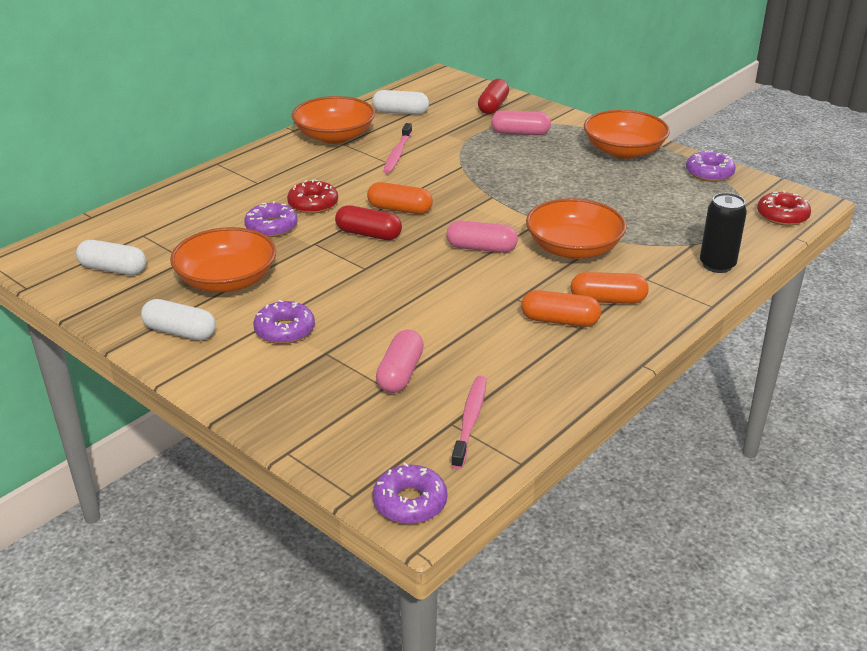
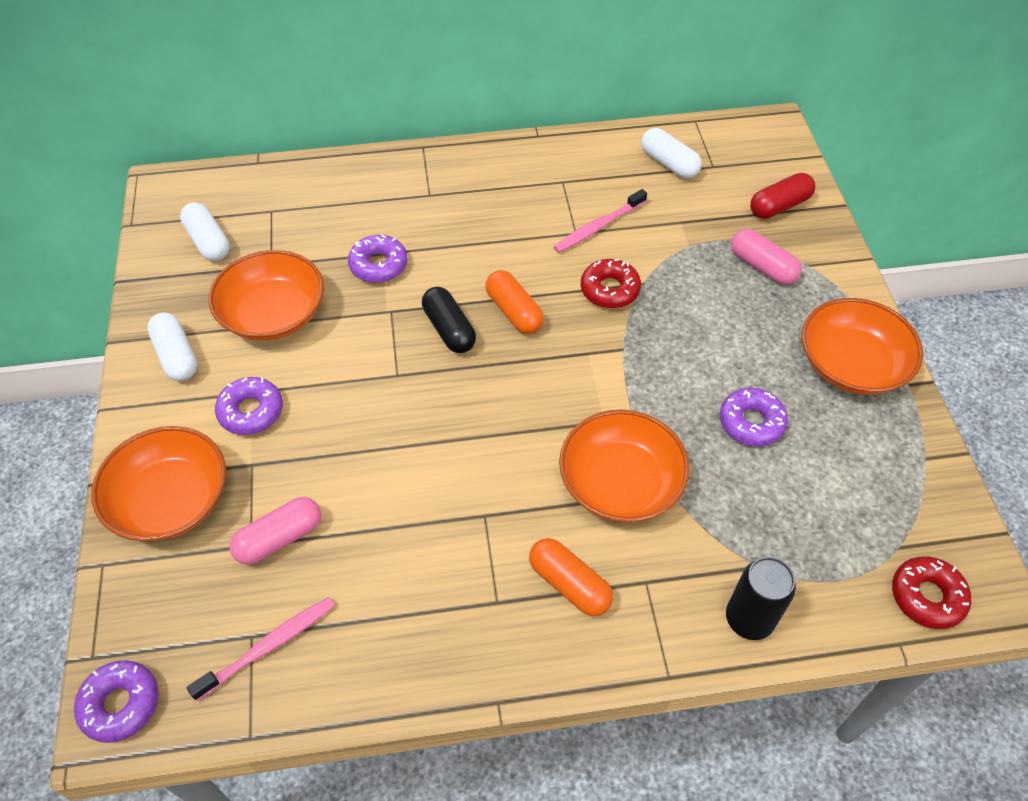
camera: 40 degrees right, 20 degrees up
red donut [287,180,338,214] -> red donut moved to [581,259,641,308]
orange bowl [292,96,375,144] -> orange bowl moved to [91,426,226,541]
red capsule [335,205,402,240] -> black capsule [422,287,476,353]
pink capsule [446,221,518,253] -> none
orange capsule [521,290,601,327] -> none
purple donut [686,150,736,182] -> purple donut moved to [720,388,788,447]

